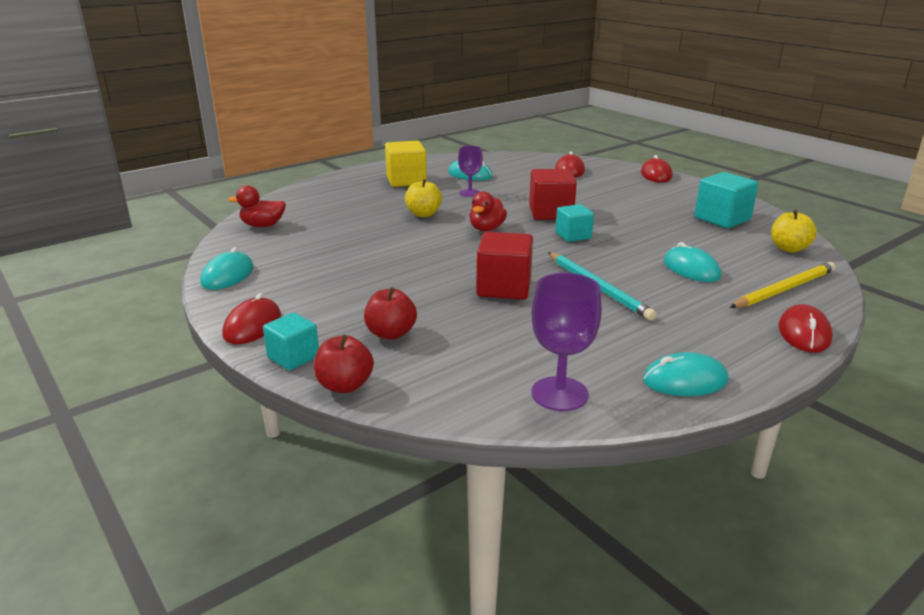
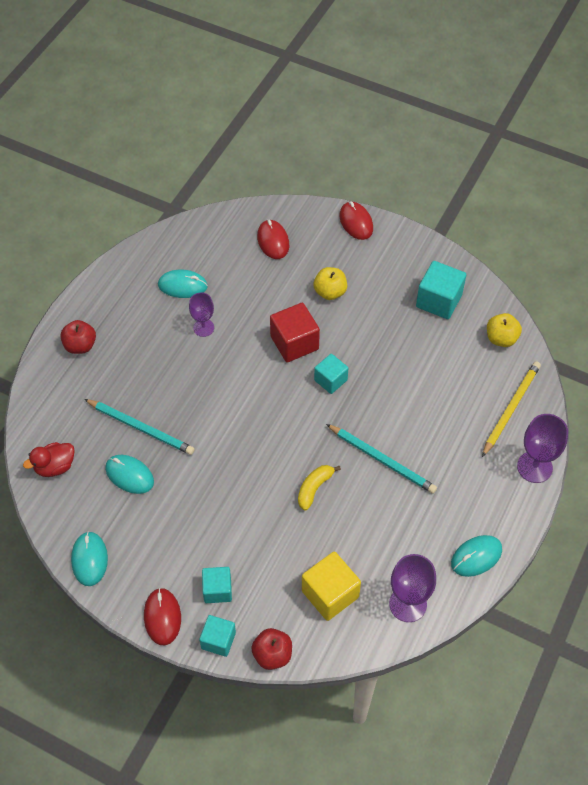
camera: 25 degrees left, 30 degrees up
red apple [364,287,417,340] -> red apple moved to [60,320,96,354]
yellow cube [385,141,427,187] -> yellow cube moved to [302,552,361,621]
yellow apple [405,179,442,217] -> yellow apple moved to [314,267,347,300]
red duck [469,191,507,231] -> none
red cube [477,232,533,300] -> yellow banana [298,465,341,511]
turquoise mouse [664,242,721,282] -> turquoise mouse moved to [105,455,154,494]
red mouse [778,304,833,353] -> purple goblet [517,414,568,483]
none -> turquoise pencil [84,399,194,455]
none -> turquoise cube [202,567,232,603]

